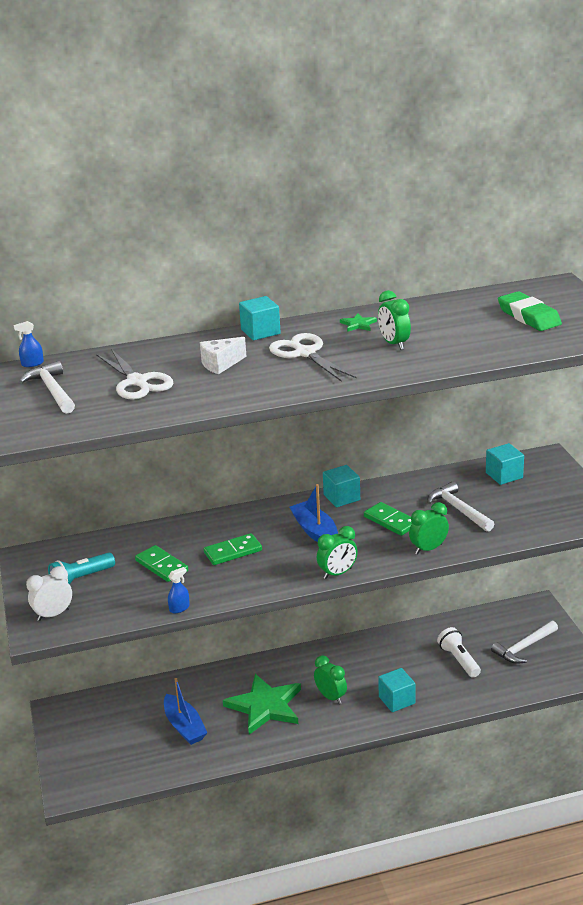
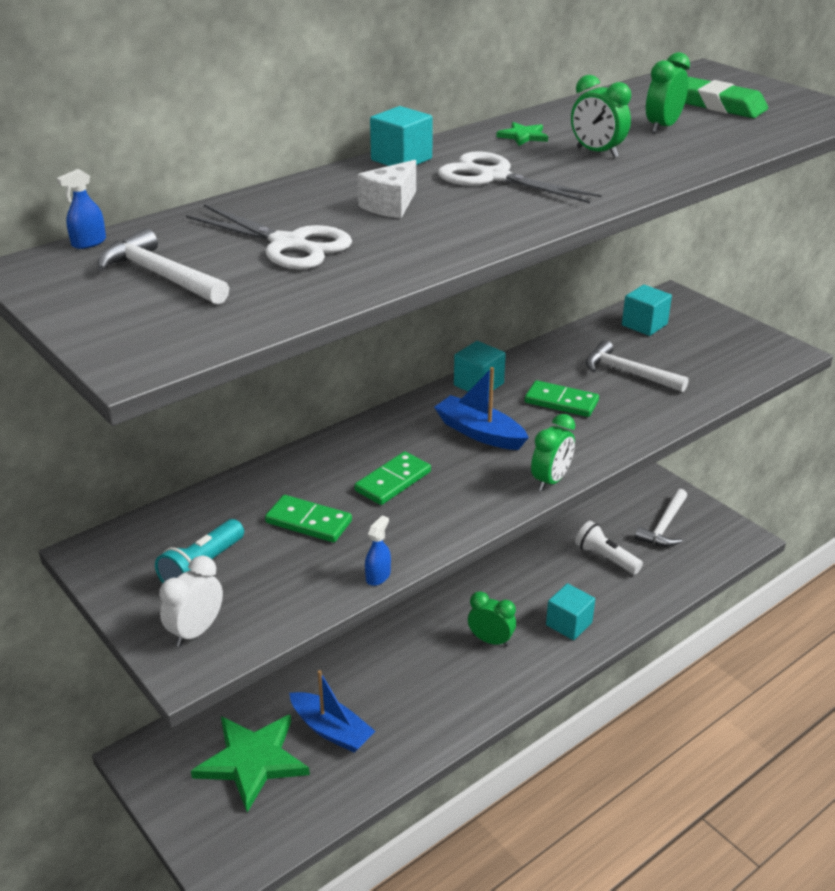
camera: 25 degrees left, 5 degrees up
green star [223,674,301,735] -> green star moved to [191,714,310,812]
green clock [409,502,449,554] -> green clock moved to [646,52,690,133]

